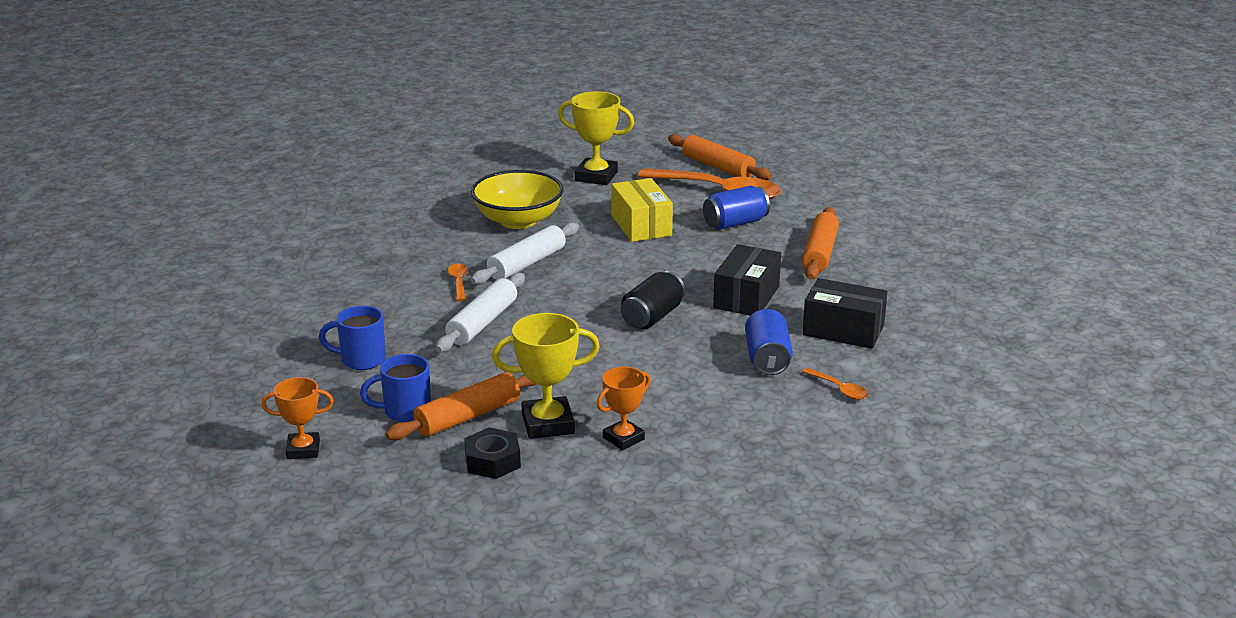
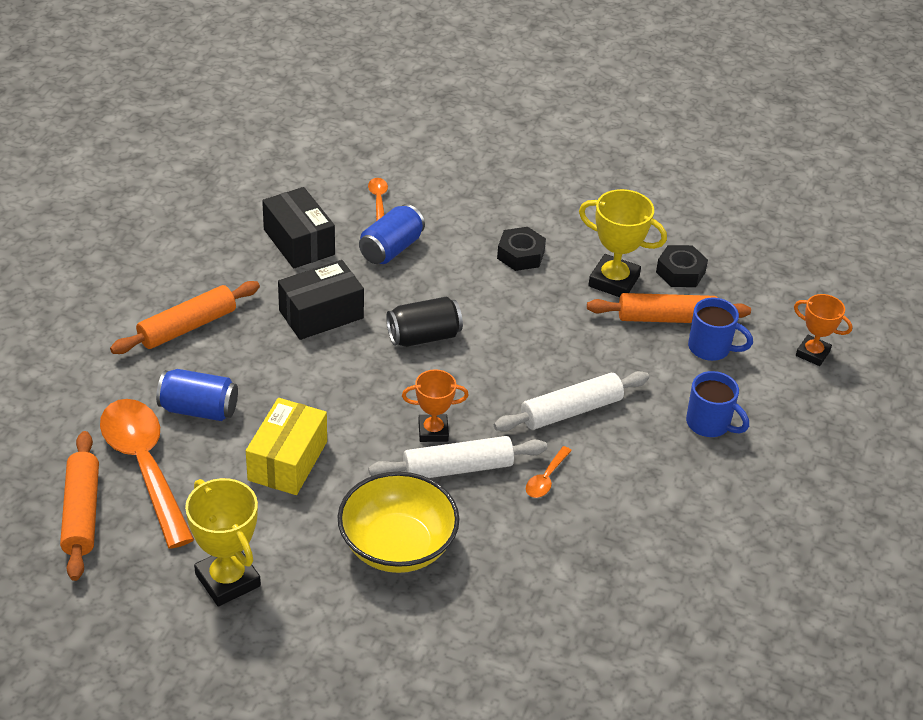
camera: 145 degrees left, 15 degrees up
orange trophy [597,367,650,450] -> orange trophy moved to [402,369,469,442]
none -> black nut [497,227,546,271]

